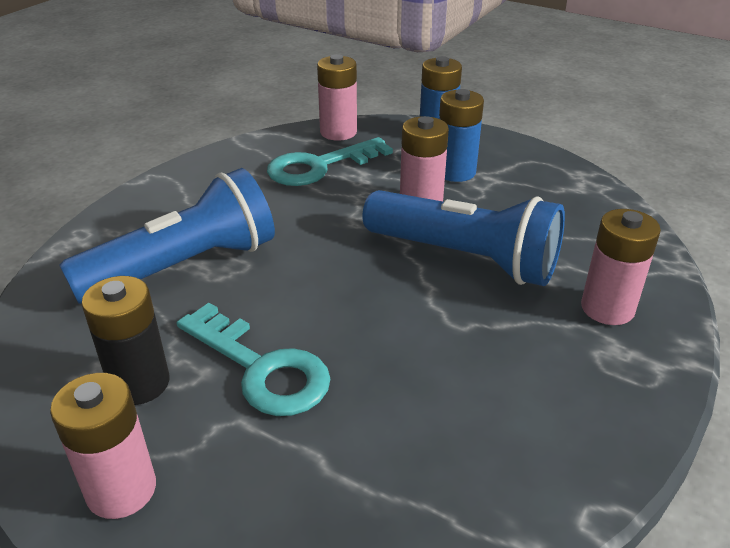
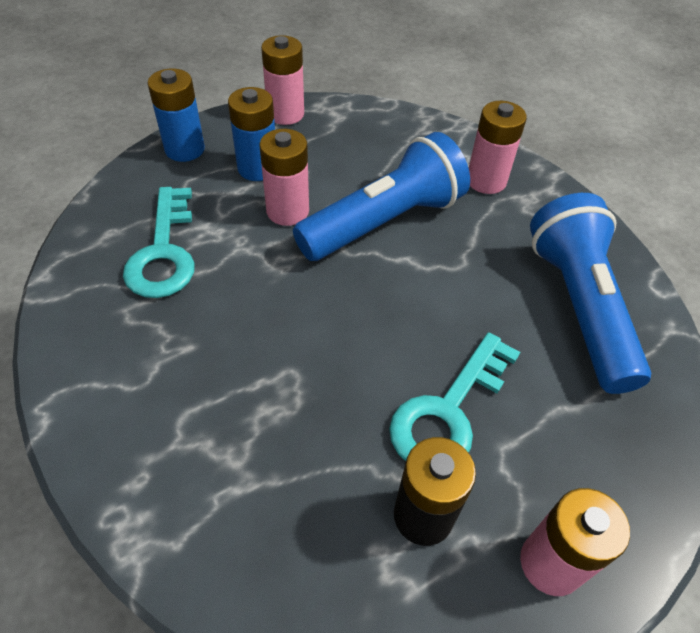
camera: 65 degrees left, 15 degrees up
blue flashlight [59,168,275,304] -> blue flashlight moved to [530,193,651,394]
turquoise key [177,303,330,416] -> turquoise key turned 150 degrees clockwise [389,332,520,461]
pink battery [317,54,357,141] -> pink battery moved to [261,35,304,125]

